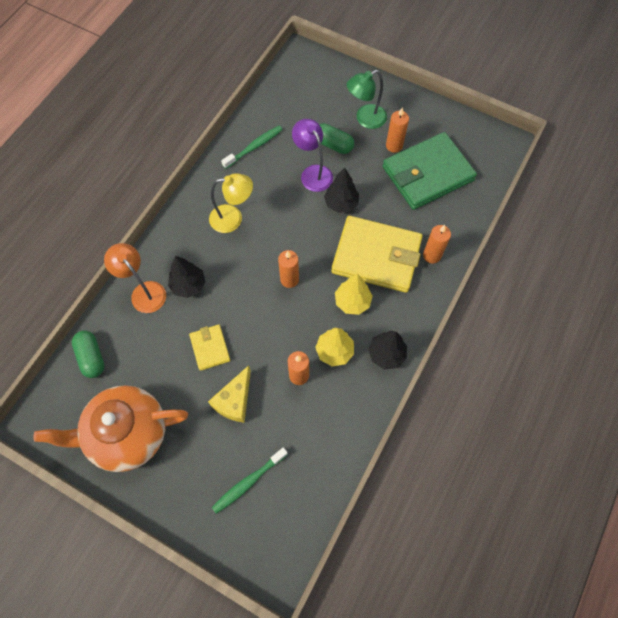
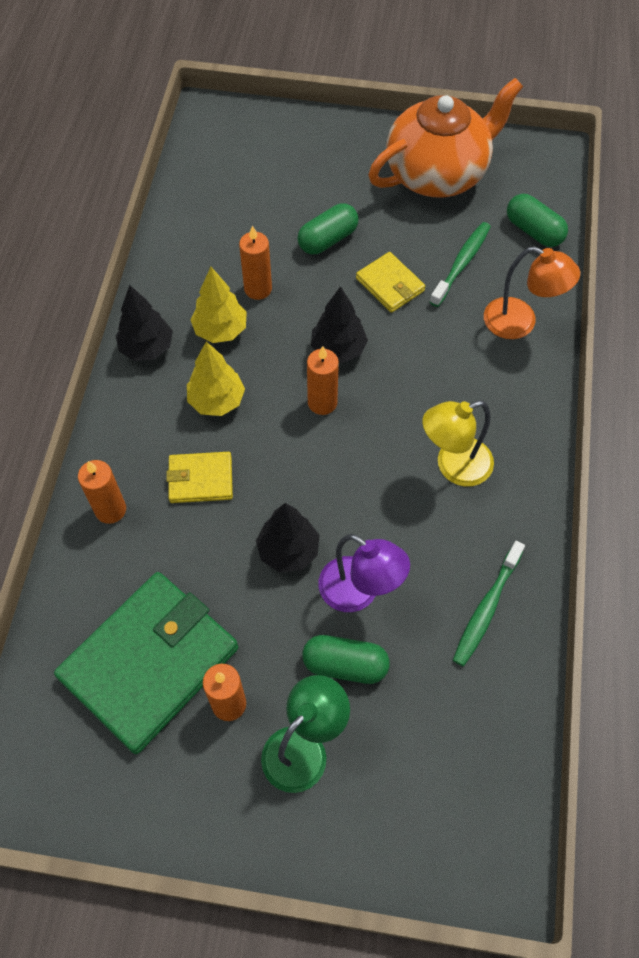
camera: 160 degrees right, 5 degrees down
black tree [168,256,206,298] -> black tree moved to [311,286,368,363]
yellow cheese [208,365,251,423] -> green capsule [297,203,359,255]
green toothbrush [212,447,288,514] -> green toothbrush moved to [430,222,491,307]
yellow wallet [331,216,423,293] -> yellow wallet [166,452,233,503], size x0.48

